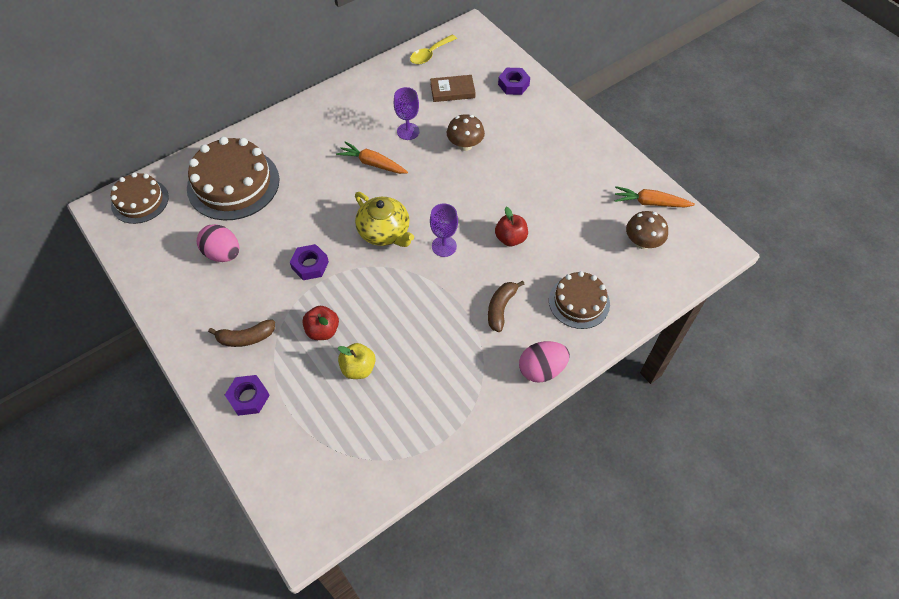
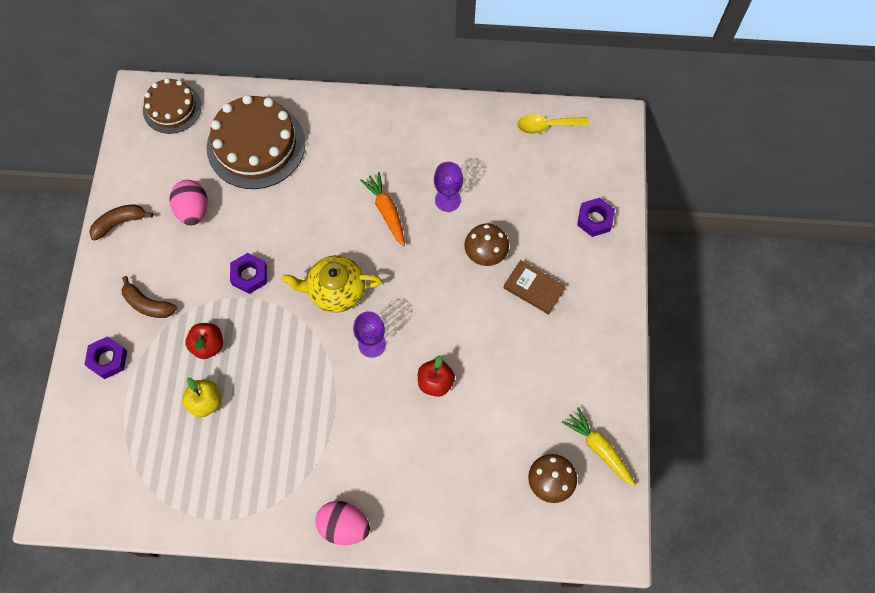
camera: 40 degrees right, 10 degrees up
yellow teapot [355,192,414,247] -> yellow teapot turned 90 degrees clockwise [281,255,382,313]
brown book [430,75,476,102] -> brown book moved to [504,260,566,314]
brown banana [488,281,525,332] -> brown banana moved to [89,204,153,241]
brown cake [549,271,610,329] -> none
orange carrot [614,186,695,207] -> yellow carrot [562,407,636,487]

